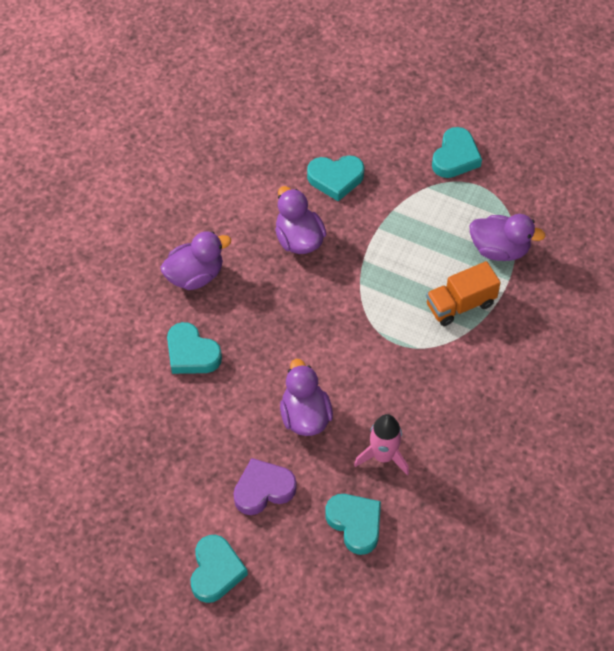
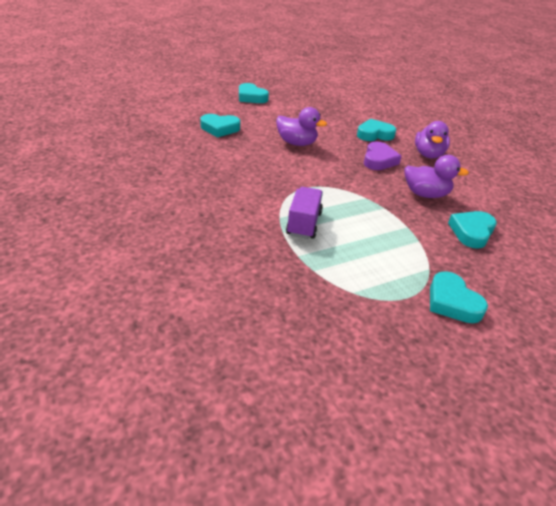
camera: 125 degrees right, 20 degrees down
purple heart [234,458,297,515] -> purple heart moved to [364,141,402,170]
pink rocket [354,414,409,476] -> none
orange truck [426,261,501,326] -> purple truck [286,187,323,239]
purple duck [470,214,546,261] -> none

